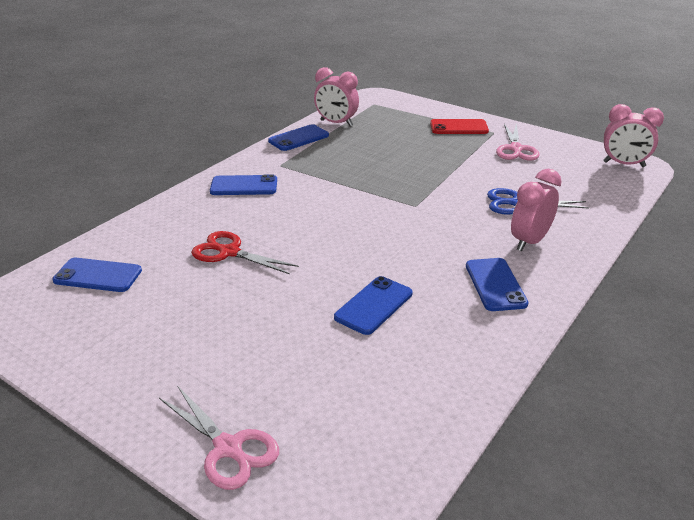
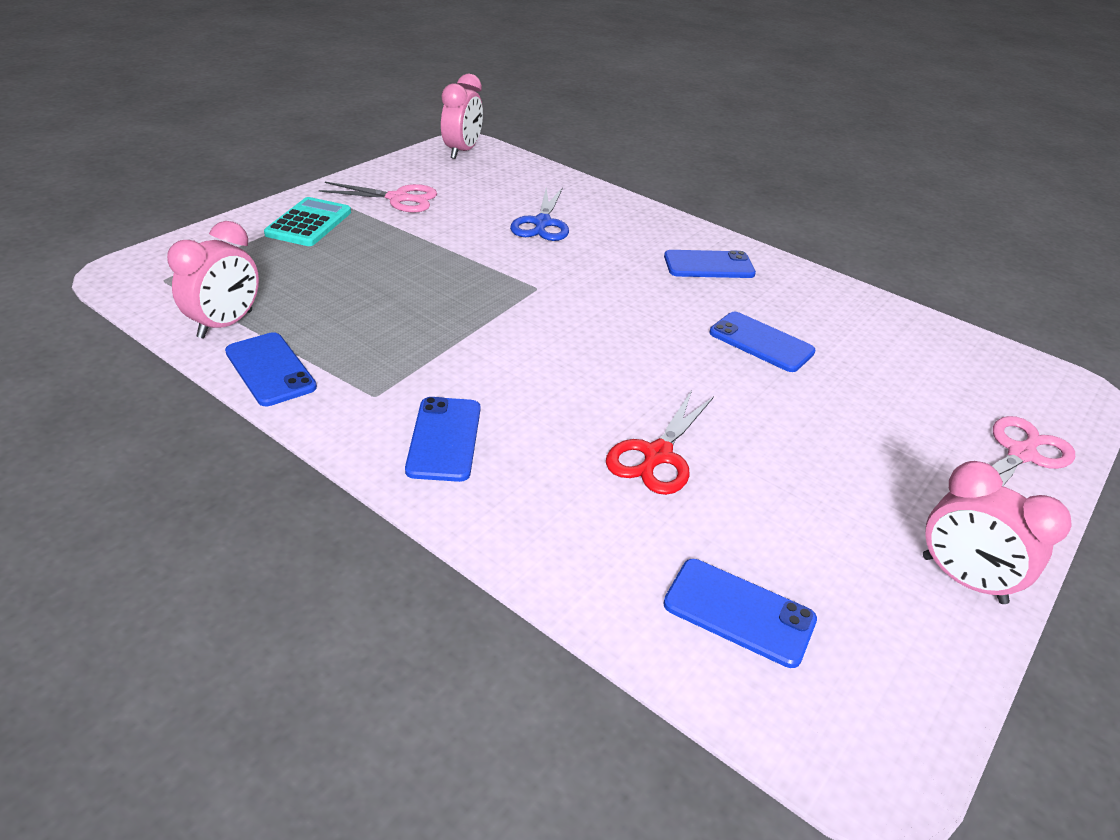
camera: 90 degrees left, 5 degrees up
blue phone [52,258,142,292] -> blue phone turned 75 degrees counterclockwise [663,559,817,668]
red phone [430,119,489,134] -> turquoise calculator [264,197,351,246]
pink clock [511,169,562,251] -> pink clock moved to [923,461,1072,604]

